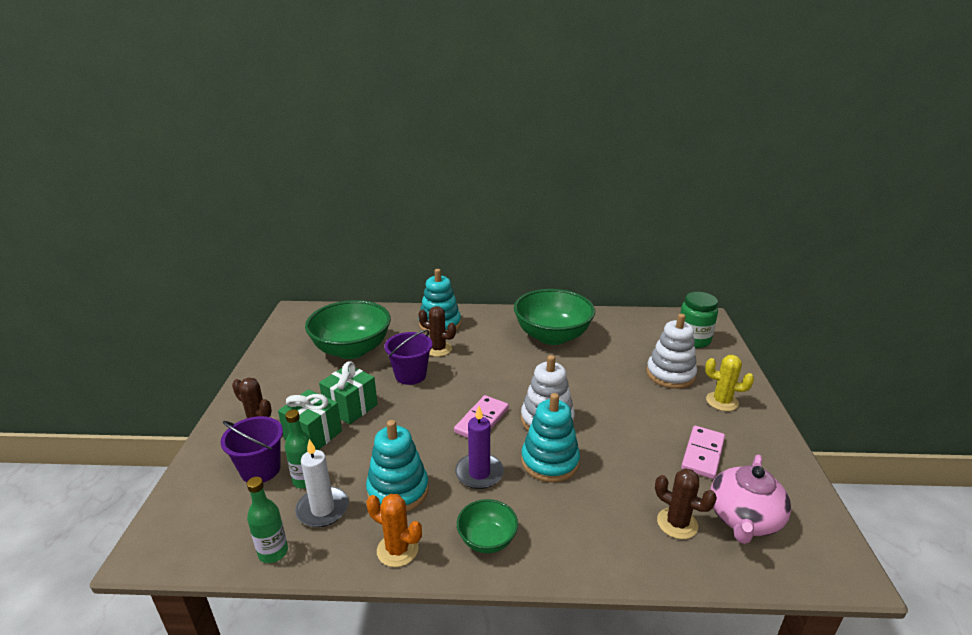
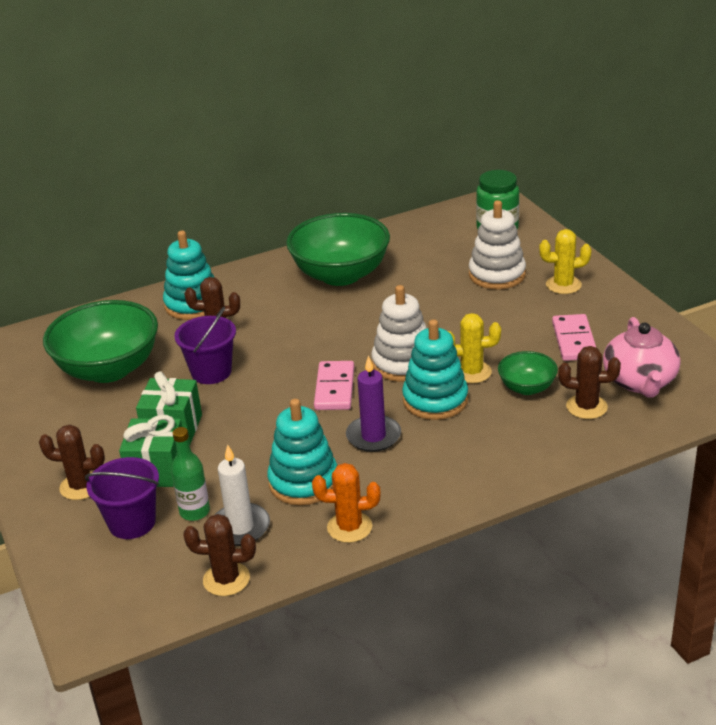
camera: 25 degrees left, 5 degrees up
green bottle [247,477,288,563] -> brown cactus [183,514,256,596]
green bowl [457,499,518,553] -> green bowl moved to [498,351,558,395]
none -> yellow cactus [448,313,501,384]

